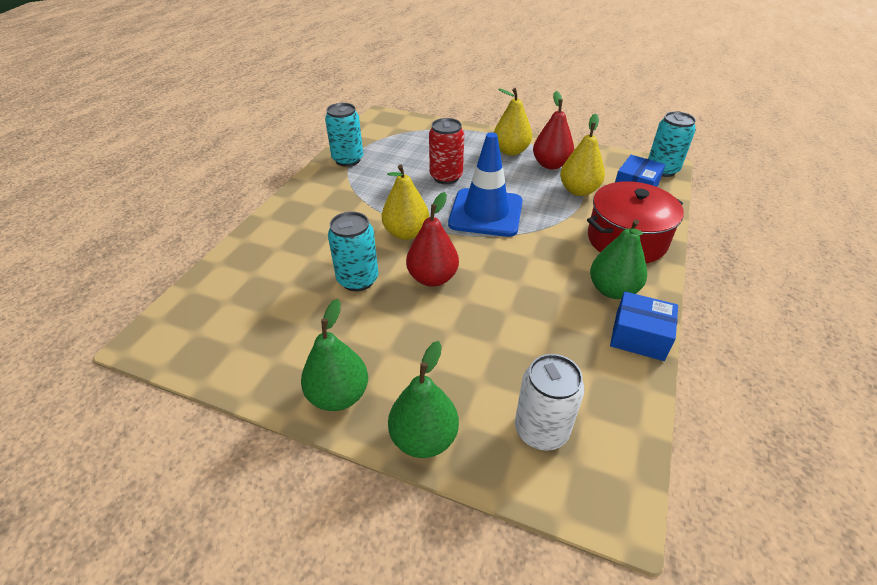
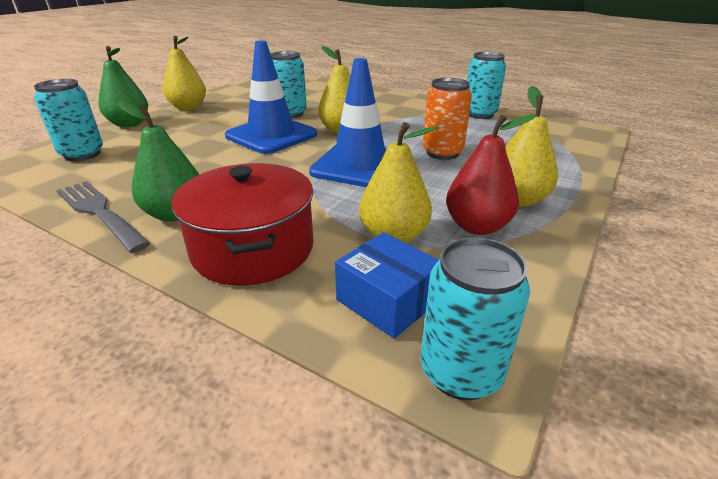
camera: 100 degrees right, 10 degrees down
green pear [301,299,368,411] -> yellow pear [163,36,206,110]
red pear [406,192,459,287] -> blue traffic cone [225,40,317,154]
red can [429,118,464,184] -> orange can [423,78,472,160]
white can [515,354,585,450] -> turquoise can [34,79,103,161]
blue box [610,291,678,361] -> grey fork [56,181,150,253]

